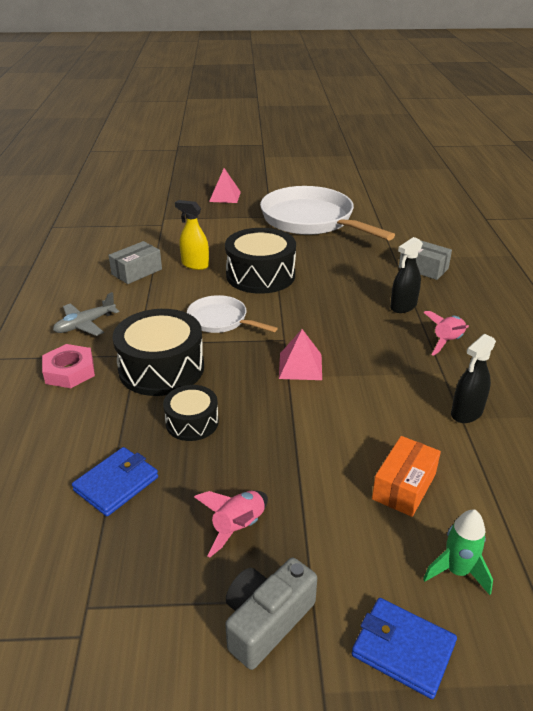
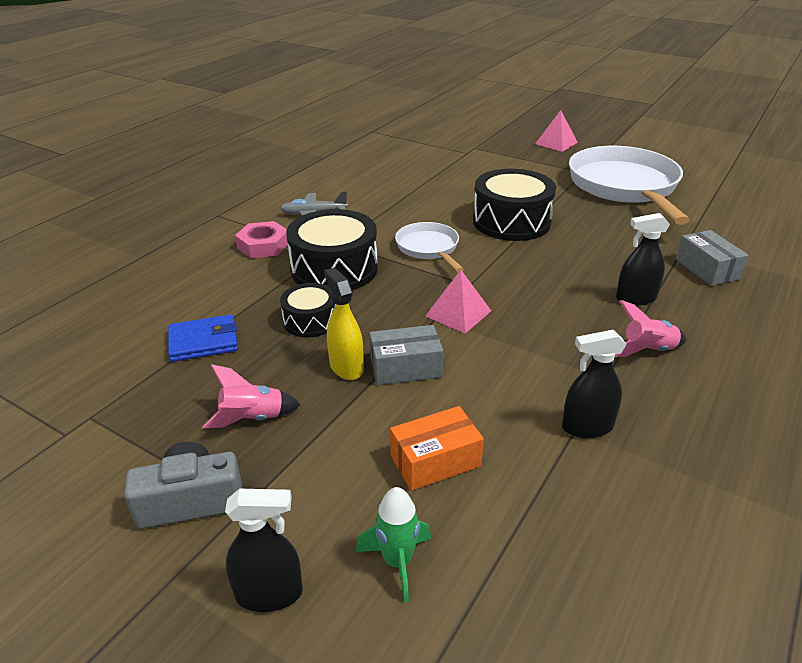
camera: 35 degrees right, 0 degrees up
grey box [108,241,162,284] -> grey box moved to [369,325,443,385]
yellow spray bottle [175,200,209,270] -> yellow spray bottle moved to [324,268,364,380]
blue wallet [352,598,457,699] -> black spray bottle [225,489,303,612]

